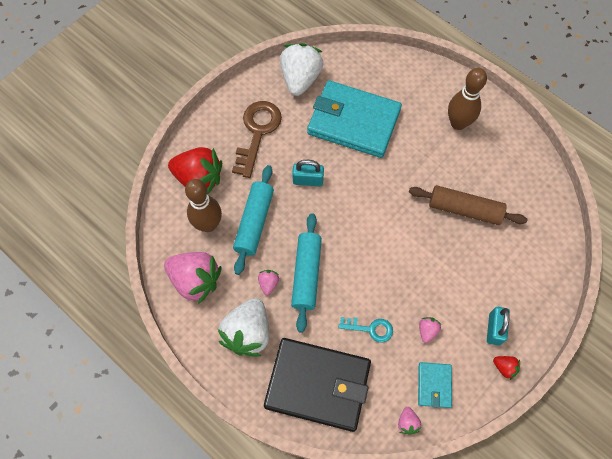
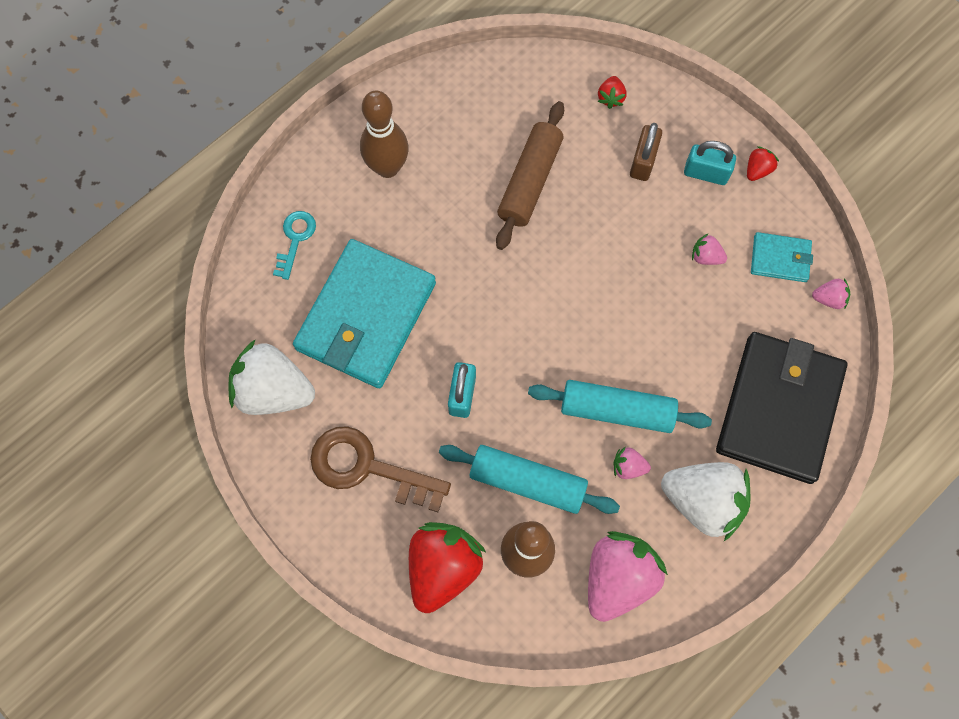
camera: 85 degrees left, 5 degrees up
turquoise key [339,317,393,343] -> turquoise key moved to [273,211,316,280]
none -> red strawberry [598,76,627,109]
none -> brown padlock [630,123,662,181]

